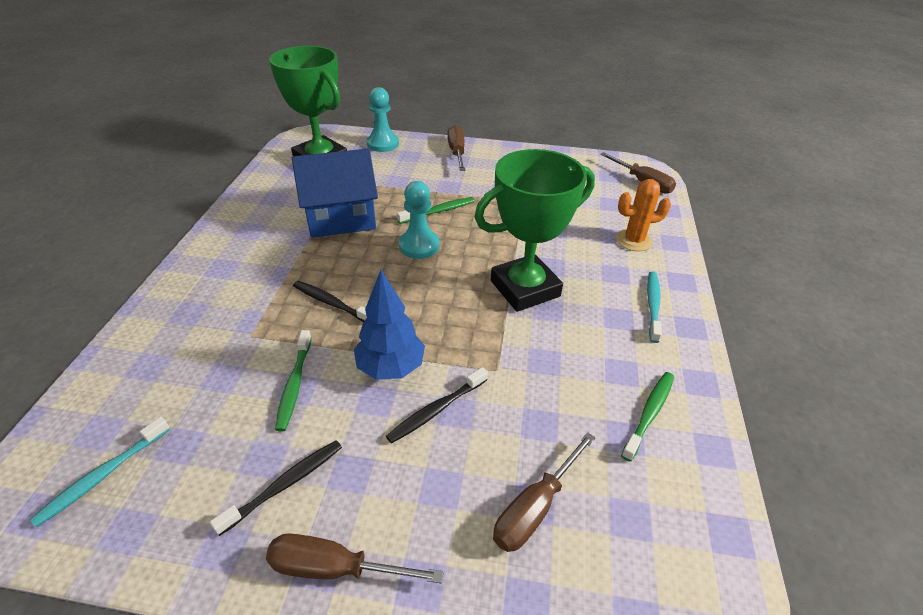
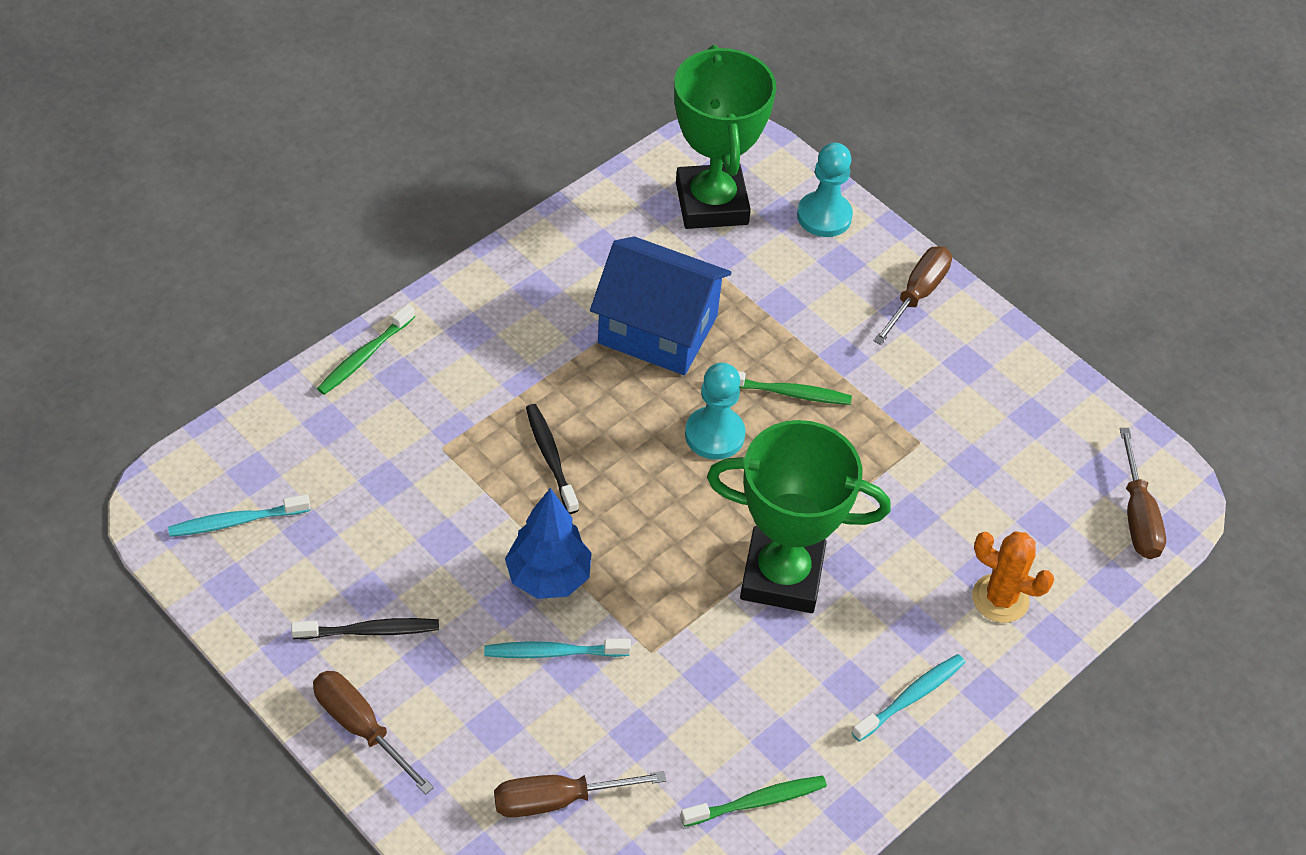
camera: 35 degrees right, 10 degrees up
green toothbrush [275,330,312,432] -> green toothbrush moved to [317,304,415,395]
black toothbrush [386,367,488,444] -> turquoise toothbrush [484,639,631,658]

